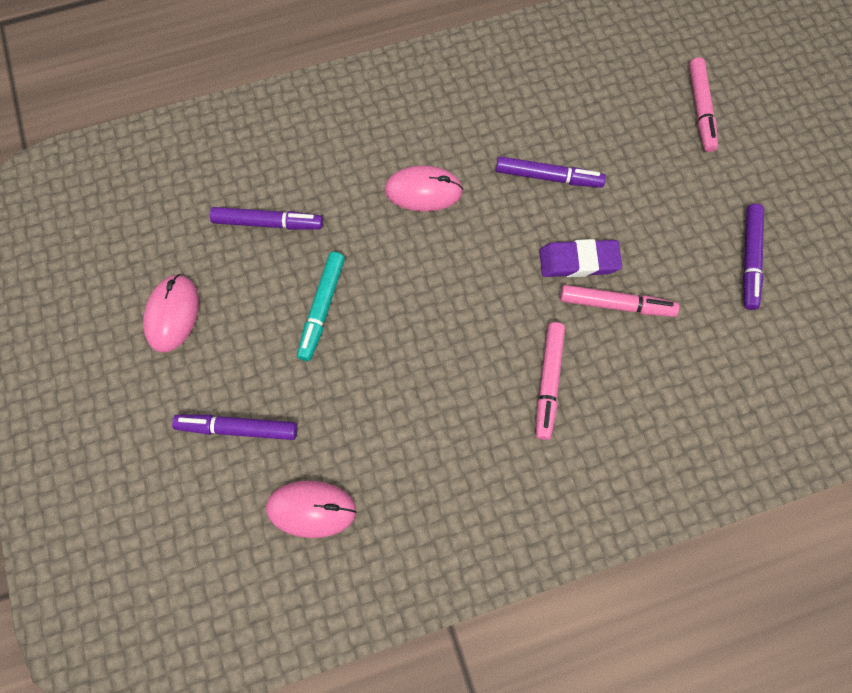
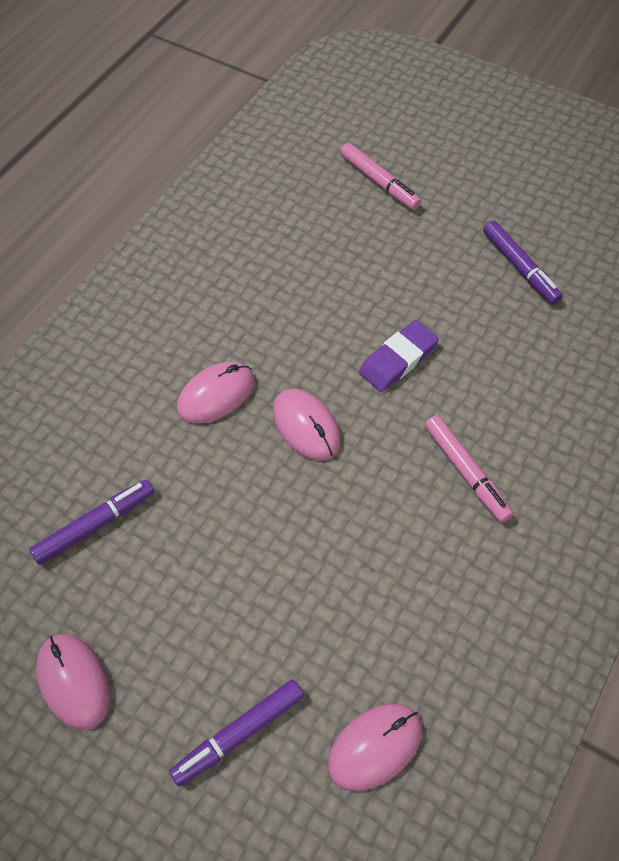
camera: 40 degrees left, 10 degrees down
turquoise marker [297,252,345,361] -> none
purple marker [496,156,606,188] -> none
pink marker [560,285,679,317] -> none
none -> pink mouse [273,389,341,460]

